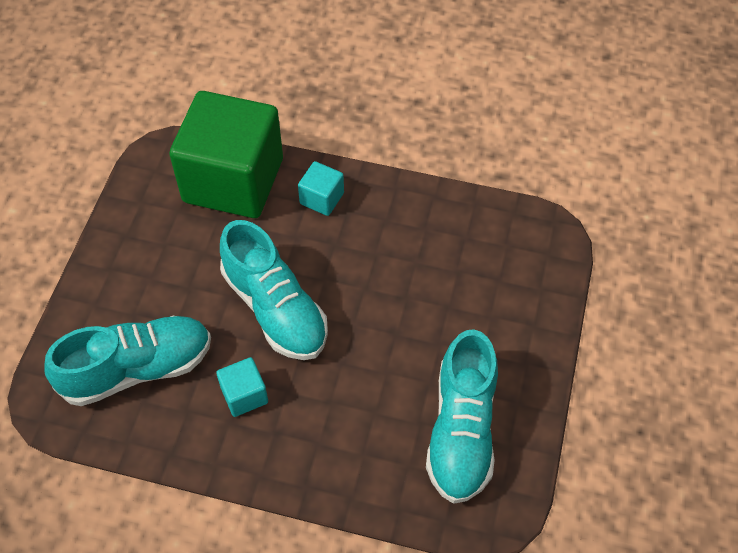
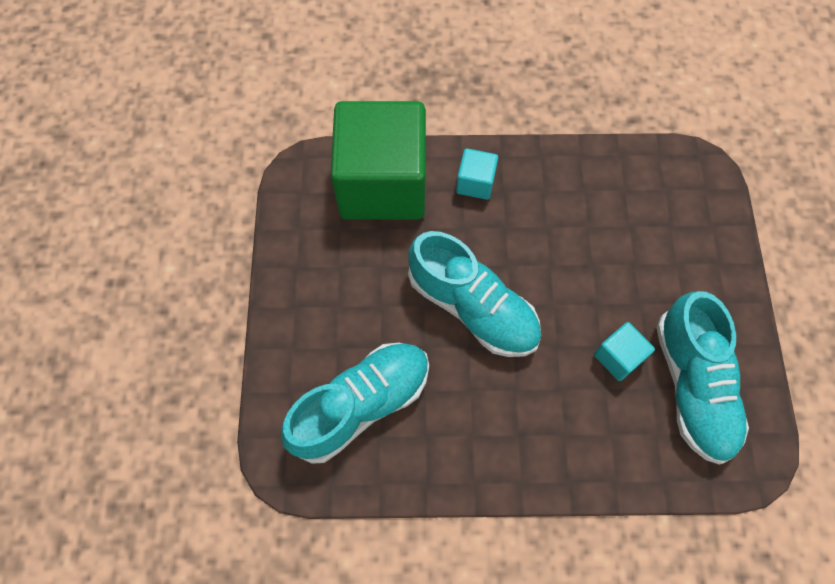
camera: 15 degrees left, 10 degrees up
turquoise cube [216,357,268,417] -> turquoise cube moved to [594,322,655,381]

